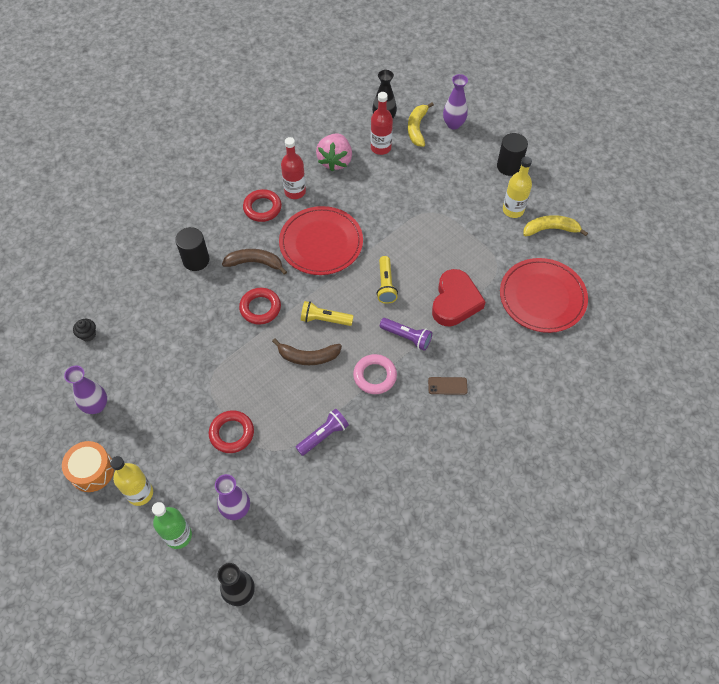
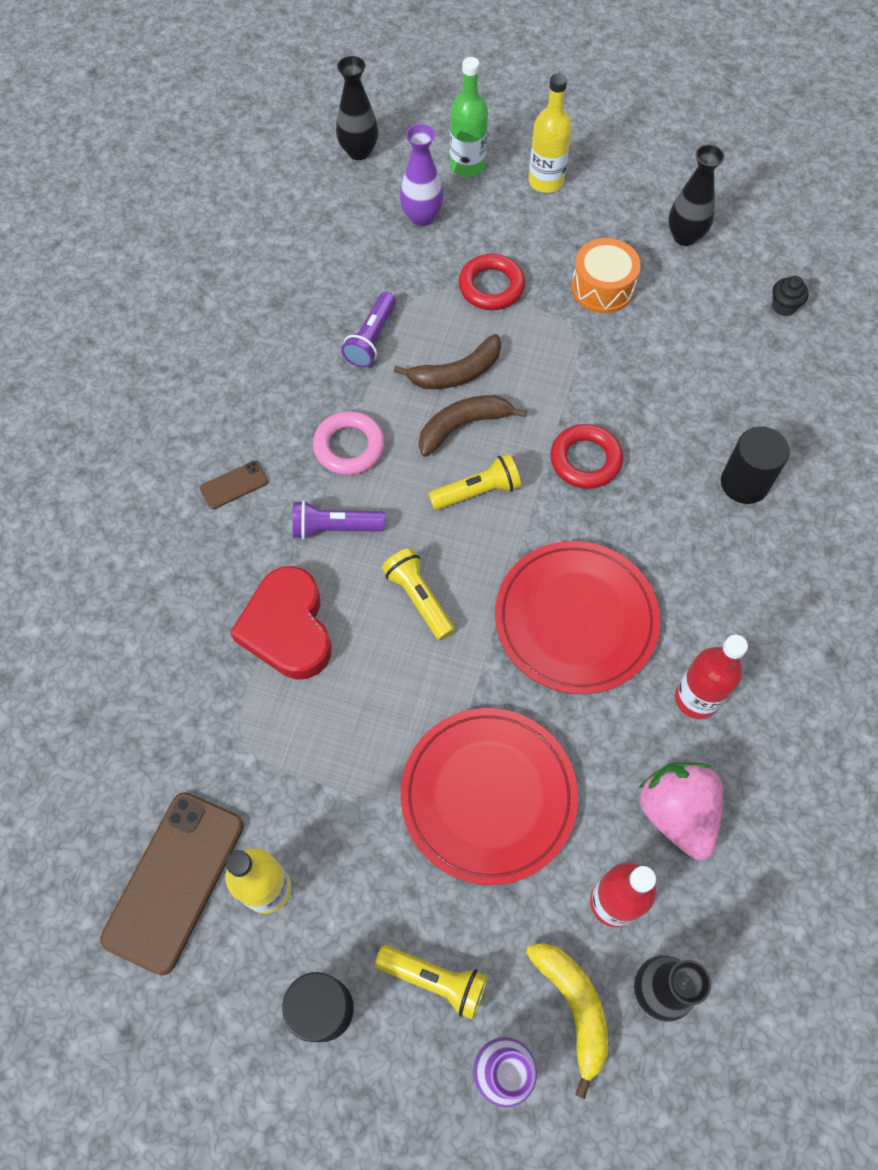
camera: 150 degrees right, 5 degrees up
orange drum [62,441,114,492] -> orange drum moved to [571,238,641,313]
purple vase [64,366,107,414] -> black vase [668,144,725,246]
brown banana [222,249,287,275] -> brown banana moved to [394,334,501,389]
red ring [243,189,282,222] -> none
red plate [500,258,588,333] -> red plate moved to [401,708,578,885]
yellow banana [523,215,588,236] -> brown phone [100,792,244,975]
none -> yellow flashlight [375,945,488,1020]

